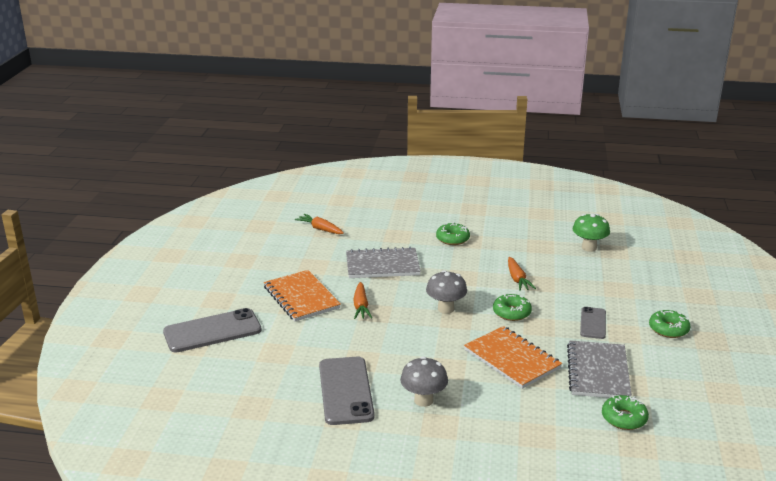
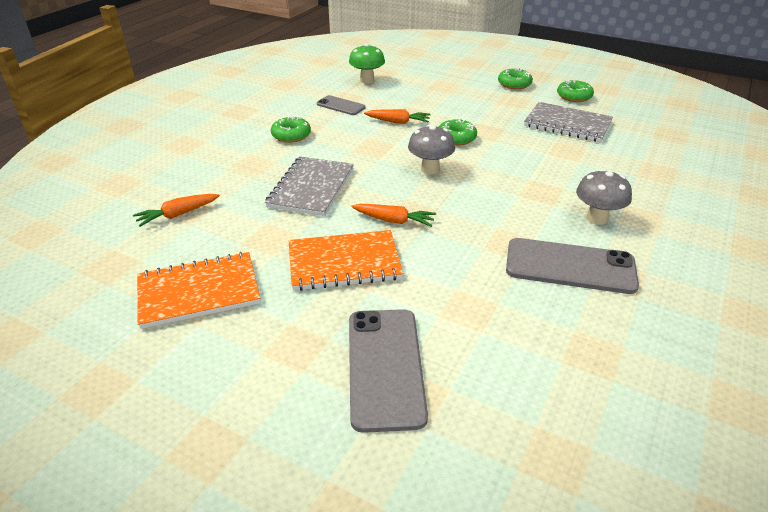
camera: 70 degrees left, 10 degrees up
orange notebook [464,326,562,389] -> orange notebook moved to [137,252,260,329]
grey phone [580,307,606,339] -> grey phone moved to [317,95,366,115]
green donut [602,395,649,430] -> green donut moved to [557,79,594,102]

